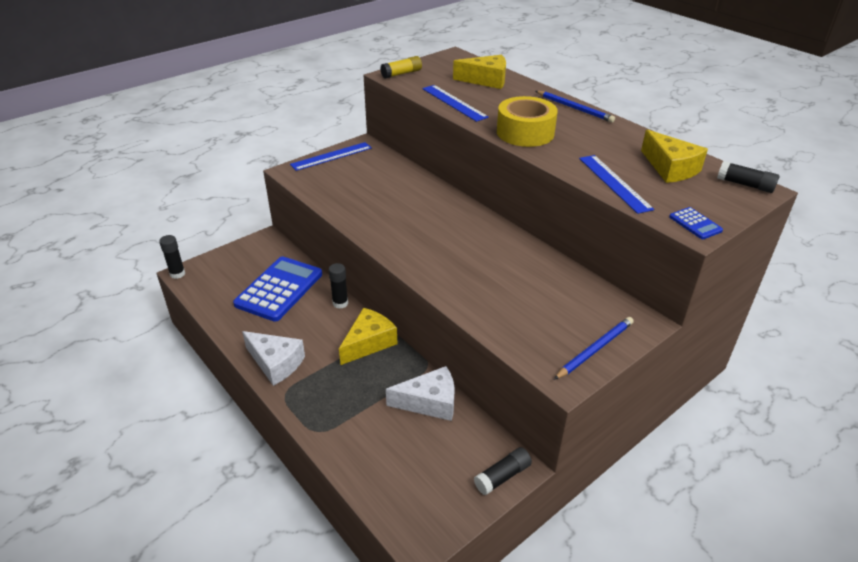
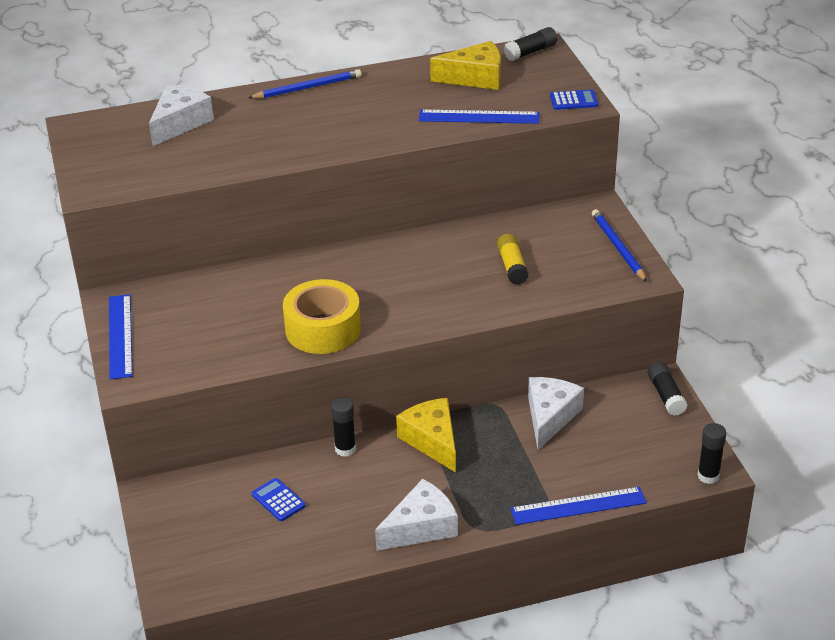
camera: 65 degrees left, 0 degrees up
black glue stick [159,235,185,279] -> black glue stick moved to [698,423,726,484]
blue calculator [233,256,322,322] -> blue calculator [252,478,306,521], size x0.42
yellow glue stick [380,56,422,78] -> yellow glue stick moved to [497,234,529,285]
blue ruler [422,85,489,122] -> blue ruler moved to [510,487,647,525]
yellow cheese [453,55,506,89] -> white cheese [149,84,214,146]
yellow tape [497,96,558,147] -> yellow tape moved to [283,279,361,354]

